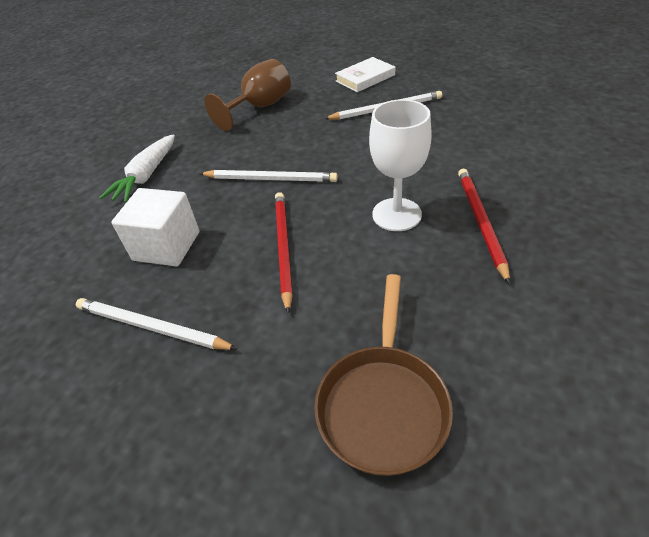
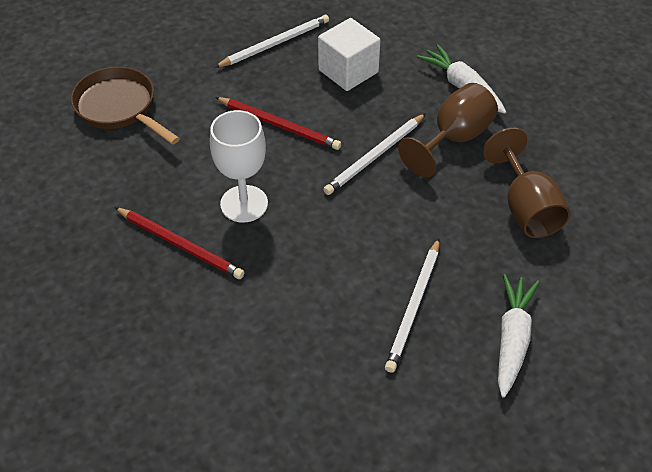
camera: 120 degrees right, 5 degrees up
white book [335,57,395,92] -> white carrot [498,274,539,398]
none -> brown goblet [398,83,498,178]

